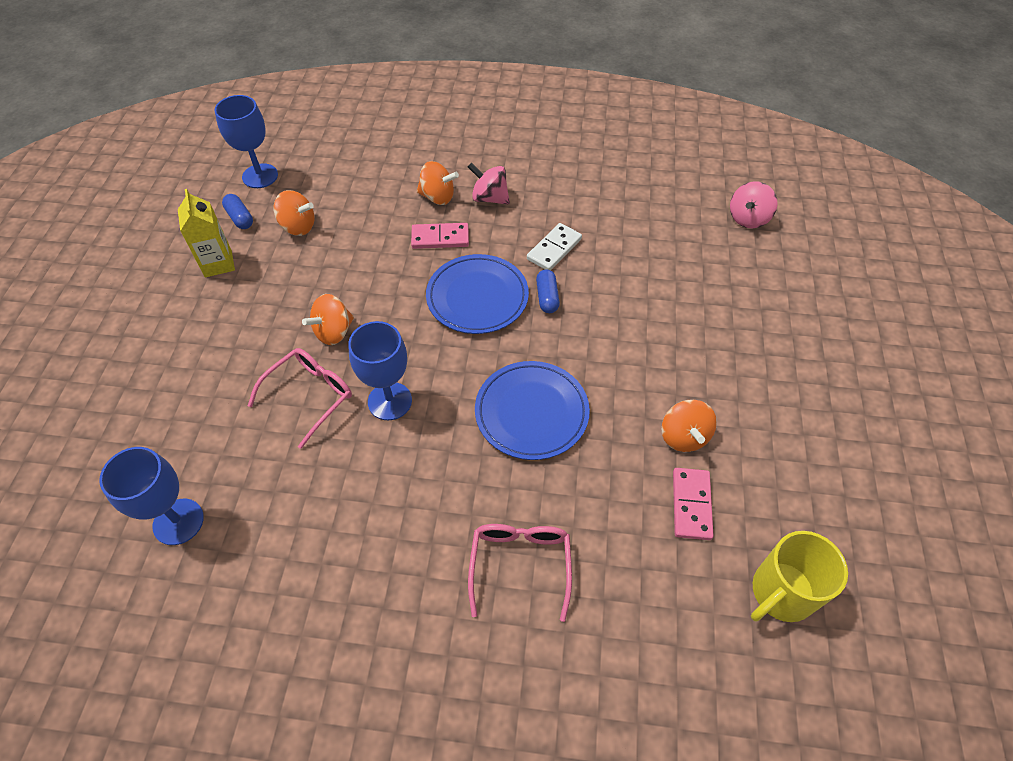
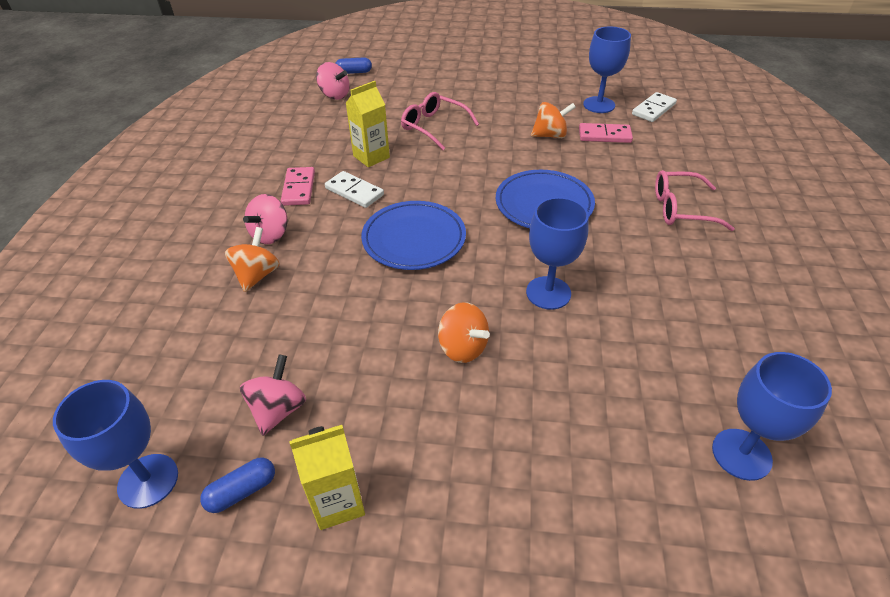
camera: 90 degrees left, 10 degrees down
pink glasses [248,348,352,449] -> pink glasses moved to [401,92,479,150]
orange spinning top [273,190,314,236] -> pink spinning top [240,354,306,436]
pink domino [411,223,469,249] -> pink domino moved to [281,167,315,206]
blue capsule [536,269,560,313] -> blue capsule moved to [335,57,372,74]
yellow mug [751,531,848,622] -> white domino [632,92,677,122]
none -> yellow carton [346,81,390,167]
none -> blue goblet [583,27,631,113]

